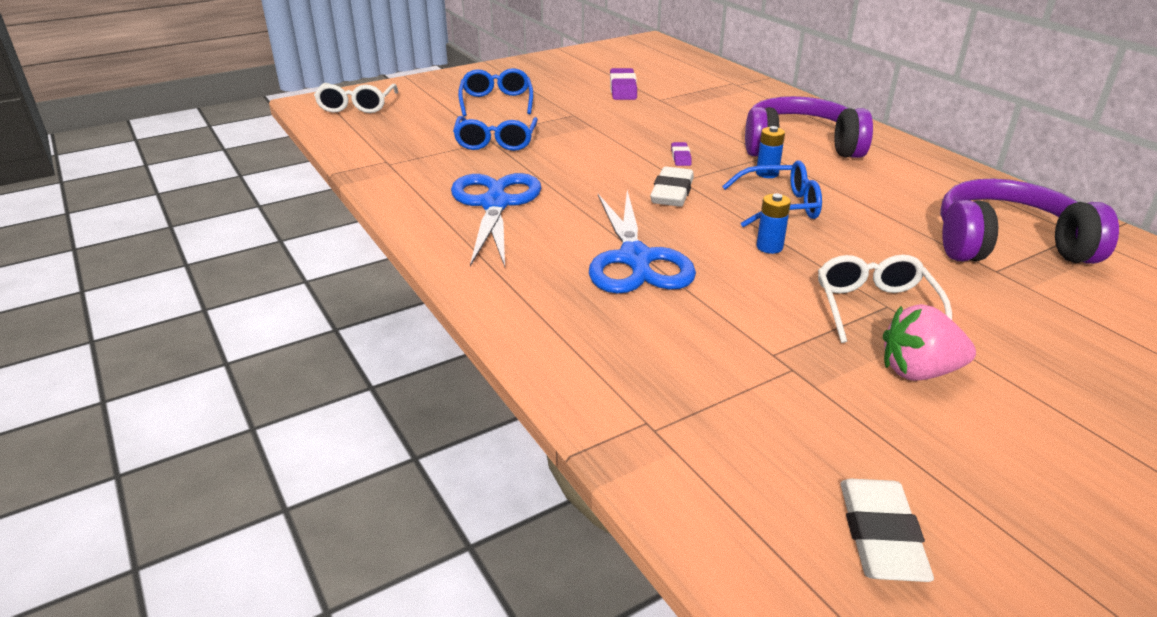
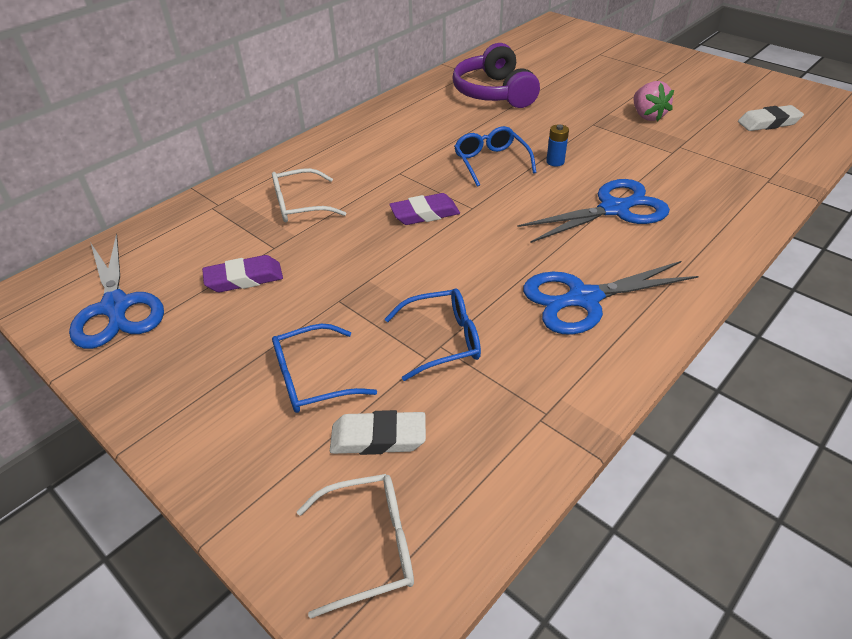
camera: 105 degrees left, 10 degrees up
white eraser [650,167,694,207] -> white eraser moved to [330,410,426,455]
purple eraser [671,142,692,166] -> purple eraser [389,193,460,225], size x1.80
purple headphones [745,96,873,158] -> none
blue battery [756,126,785,178] -> none
white glasses [818,255,952,343] -> white glasses moved to [272,168,346,222]
none -> blue scissors [69,233,164,349]

